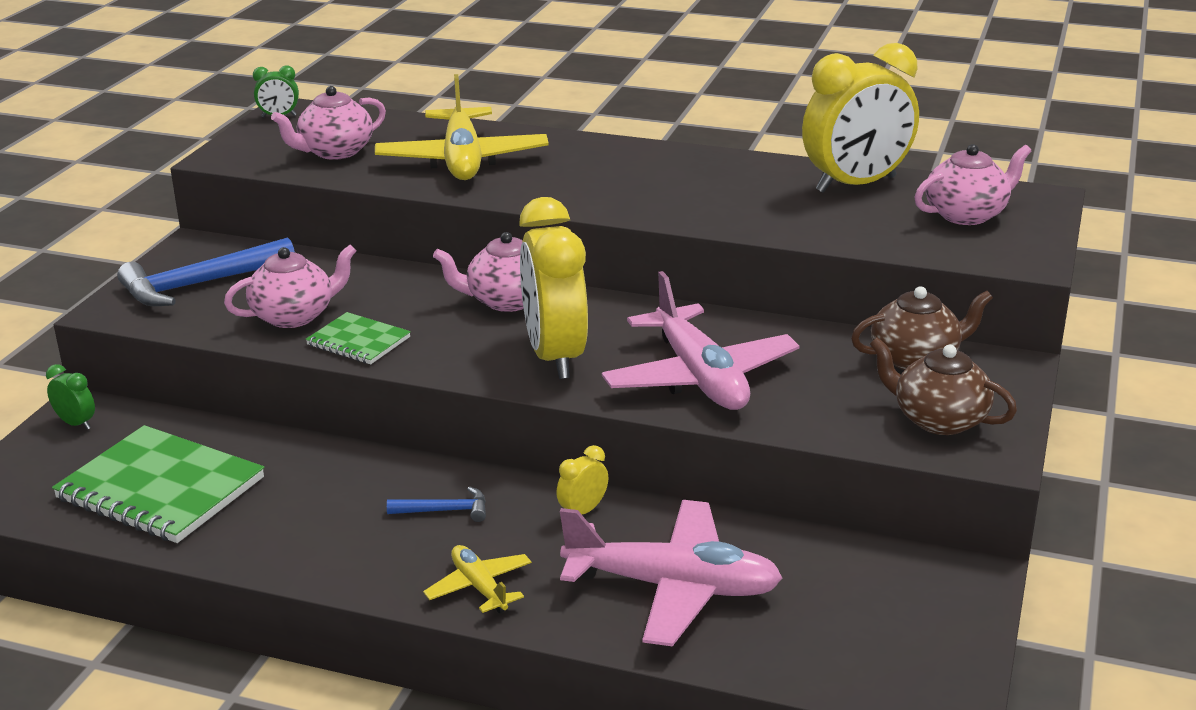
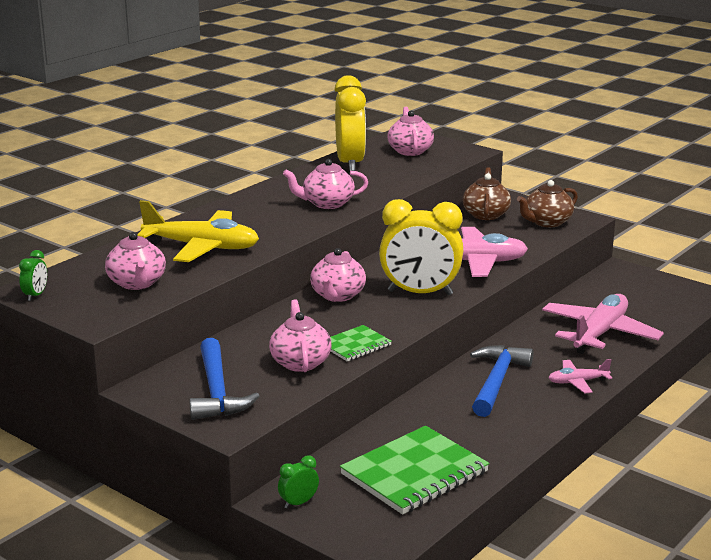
camera: 70 degrees left, 5 degrees down
blue hammer [387,487,486,522] -> blue hammer [470,345,533,417], size x2.00
yellow plane [423,545,532,613] -> pink plane [549,359,612,394]
yellow clock [556,445,608,514] -> none
none -> pink teapot [283,159,368,209]

